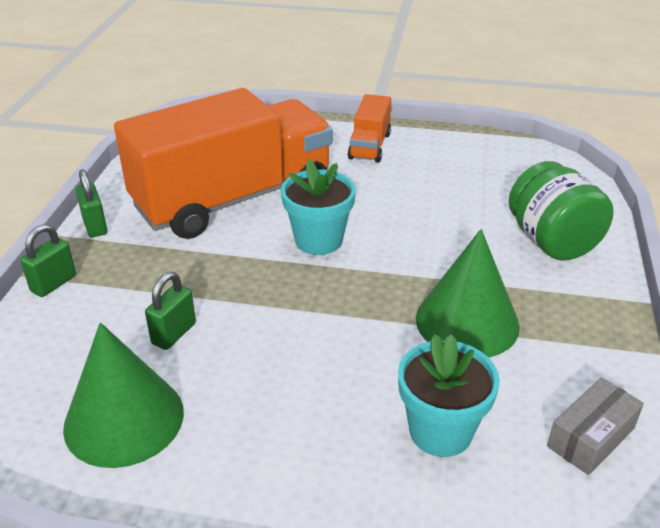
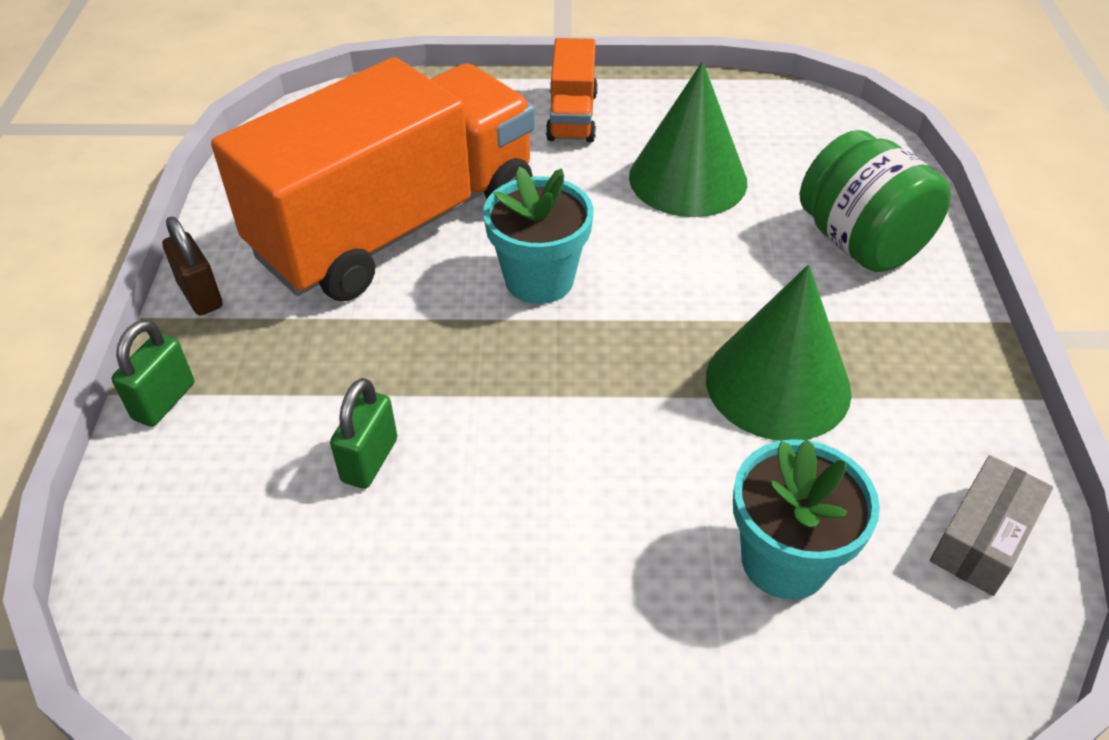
camera: 10 degrees left, 10 degrees up
green cone [63,322,184,468] -> green cone moved to [629,61,747,217]
green padlock [76,169,107,237] -> brown padlock [162,216,223,316]

